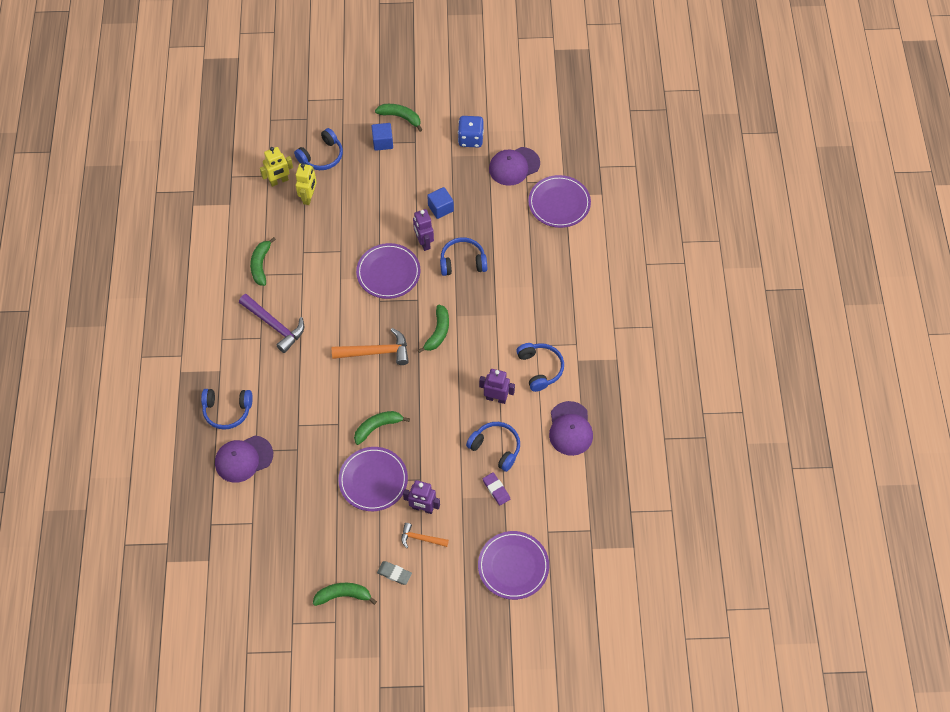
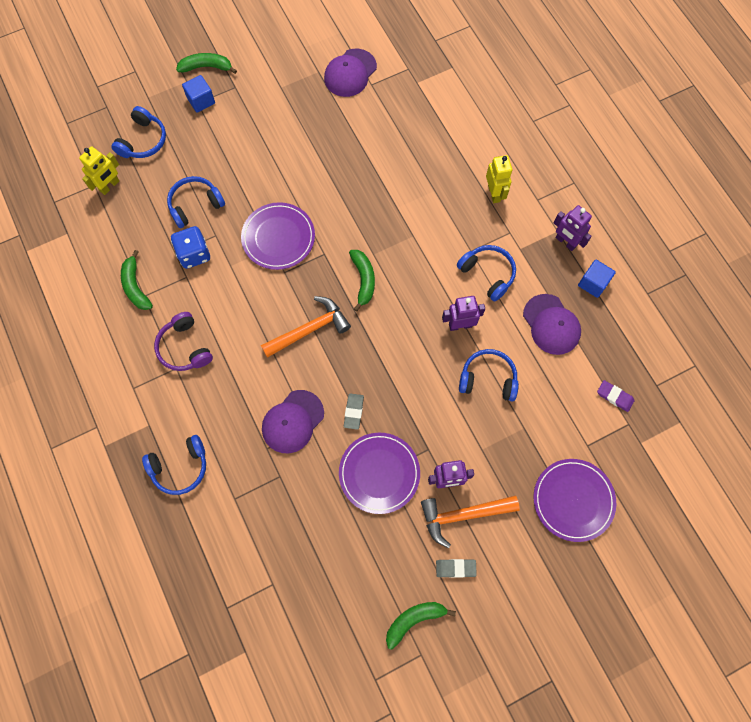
camera: 25 degrees left, 10 degrees up
purple cap [215,436,273,483] -> purple cap moved to [262,390,324,453]
purple hammer [239,294,304,353] -> purple headphones [154,312,213,371]
yellow robot [296,163,317,205] -> yellow robot moved to [486,155,512,203]
green banana [354,411,410,445] -> grey eraser [344,393,364,430]
orange hammer [401,523,449,548] -> orange hammer [421,496,520,548], size x1.70
purple robot [413,209,434,251] -> purple robot moved to [554,205,592,251]
blue cube [427,187,454,219] -> blue cube moved to [578,260,616,298]
blue headphones [440,237,487,276] -> blue headphones moved to [167,176,225,228]
blue dice [458,116,484,147] -> blue dice moved to [171,226,210,269]
purple eraser [483,472,510,506] -> purple eraser moved to [597,380,635,412]
purple plate [528,175,591,228] -> none

